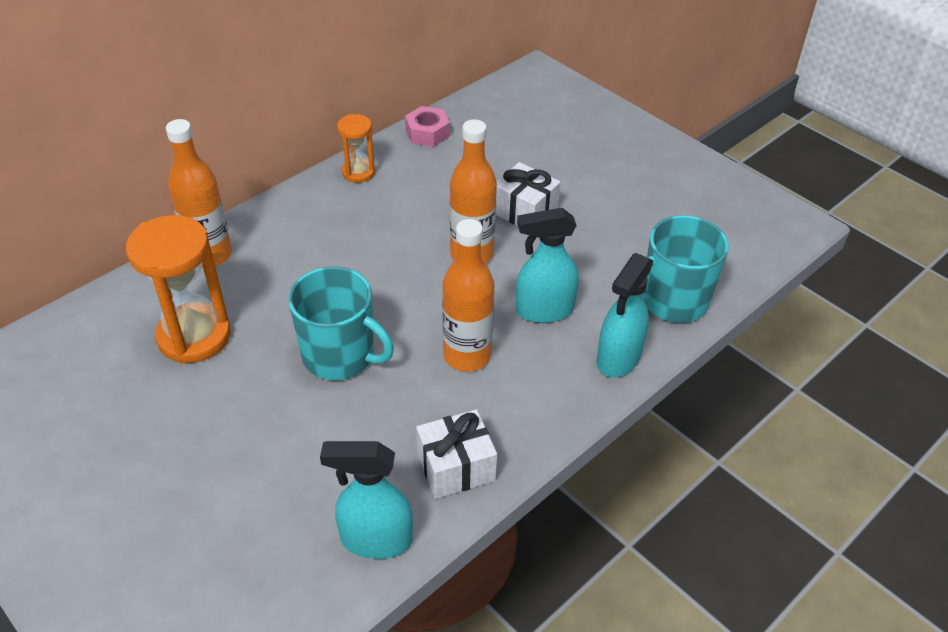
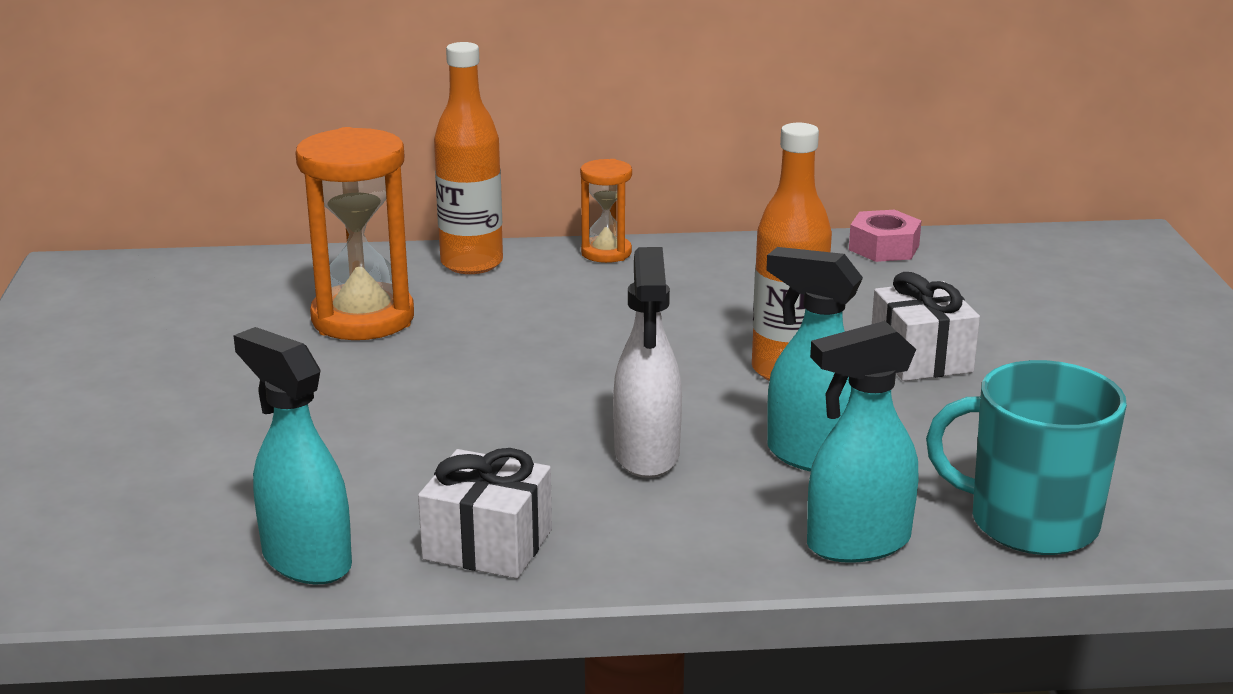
camera: 40 degrees right, 20 degrees down
turquoise mug [288,266,394,380] -> none
orange hourglass [337,114,375,183] -> orange hourglass moved to [580,159,632,263]
orange bottle [442,219,494,372] -> white spray bottle [613,247,682,478]

